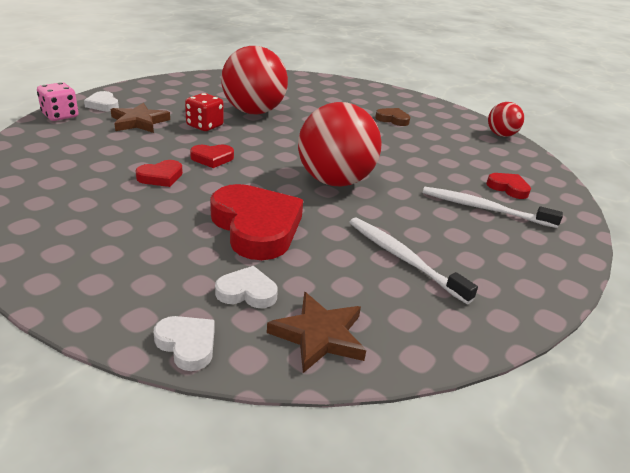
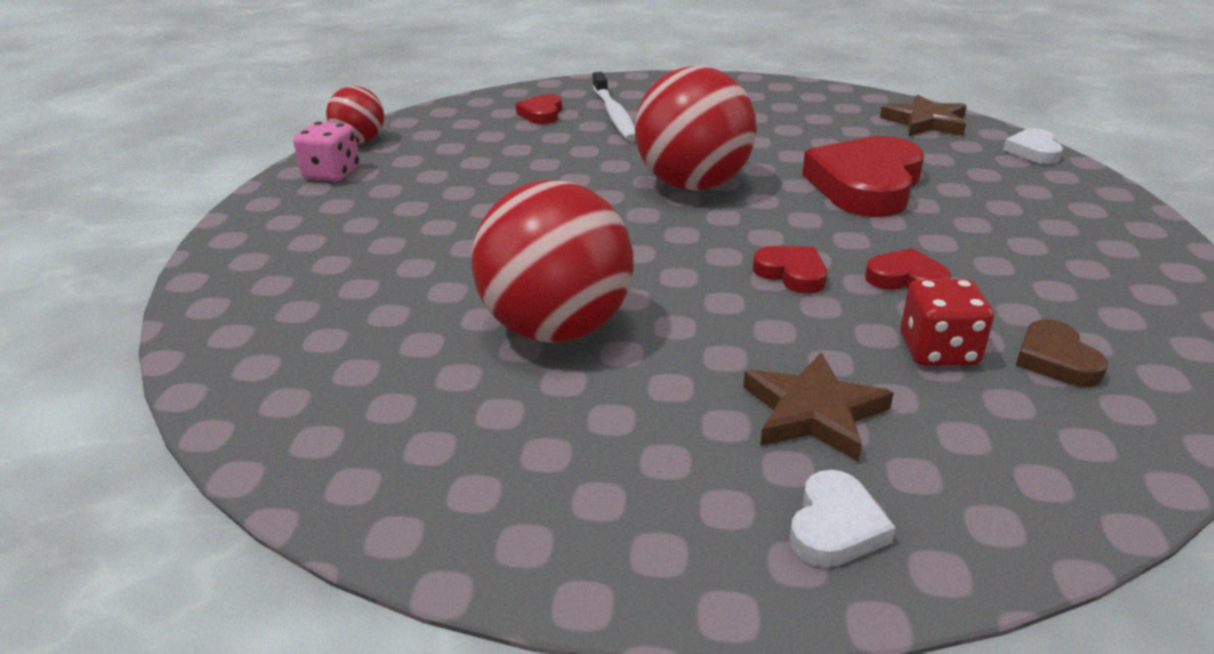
camera: 120 degrees left, 0 degrees up
pink dice [37,82,79,121] -> pink dice moved to [293,121,360,181]
red dice [185,93,224,131] -> red dice moved to [901,279,994,366]
white heart [215,266,278,308] -> none
white toothbrush [349,217,478,304] -> none
brown heart [375,108,410,126] -> brown heart moved to [1016,319,1108,387]

